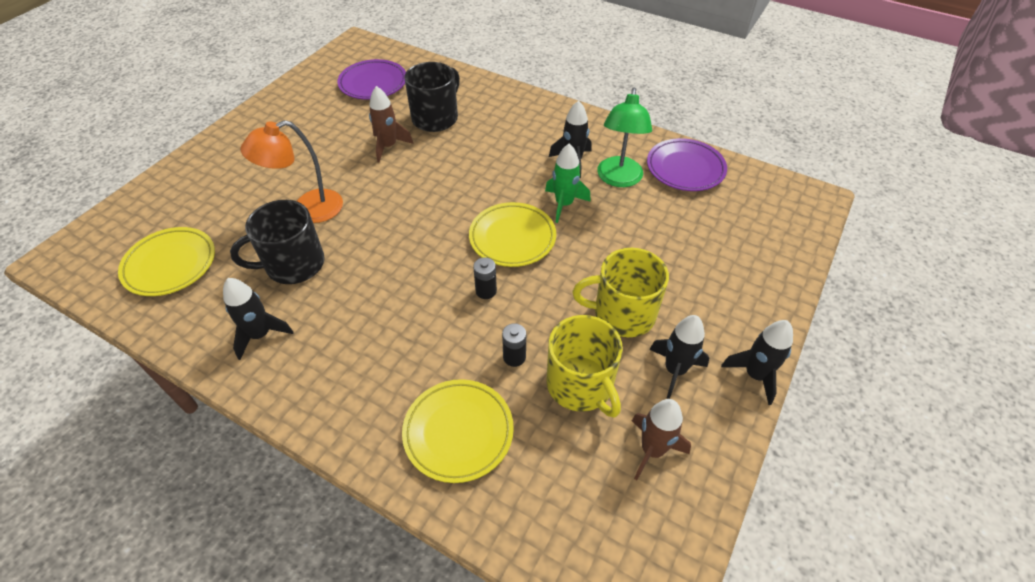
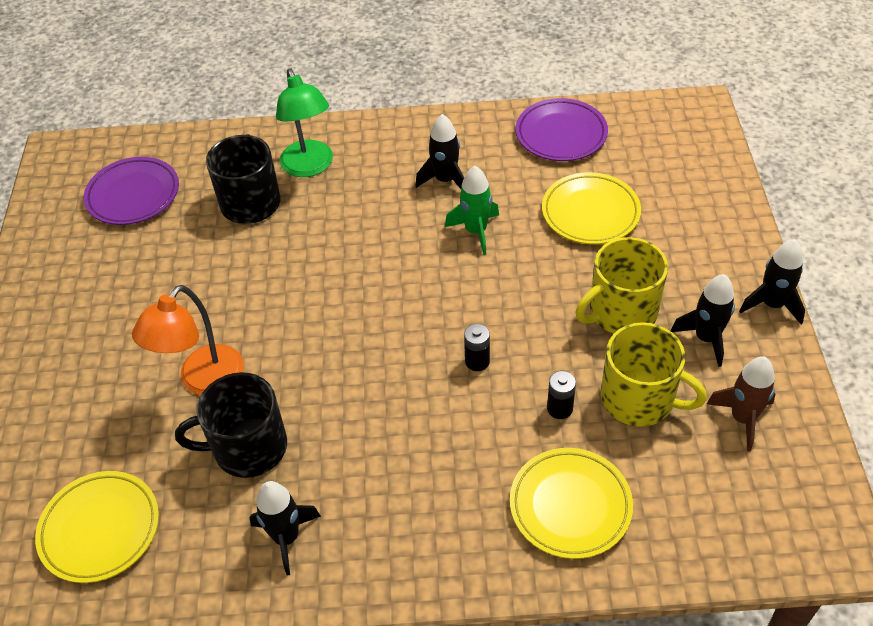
camera: 30 degrees left, 0 degrees up
black mug [230,200,325,284] -> black mug turned 45 degrees clockwise [175,372,287,478]
brown rocket [369,86,413,162] -> none
yellow plate [469,202,556,267] -> yellow plate moved to [542,172,641,245]
green lamp [597,87,652,187] -> green lamp moved to [276,68,333,177]

